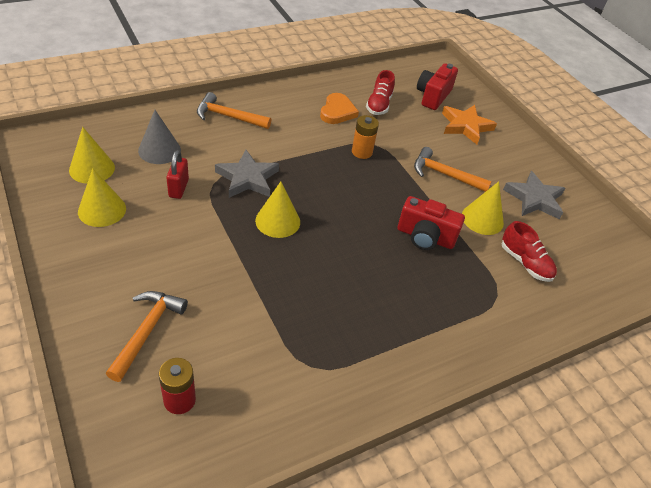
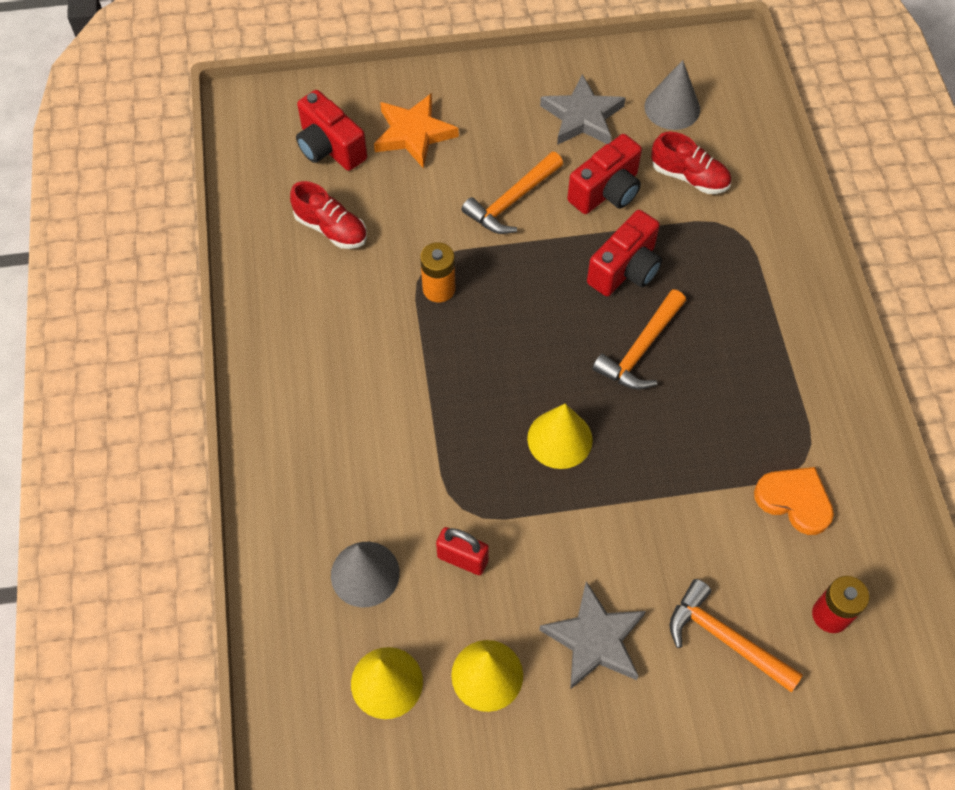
camera: 65 degrees left, 15 degrees up
orange hammer [197,92,271,129] -> orange hammer moved to [592,289,686,390]
grey star [215,150,279,198] -> grey star moved to [539,582,646,689]
orange heart [320,93,359,124] -> orange heart moved to [754,467,834,535]
yellow cone [462,181,504,235] -> red camera [567,134,642,214]
red shoe [501,221,557,282] -> red shoe turned 45 degrees clockwise [651,132,731,194]
none -> grey cone [645,60,700,130]

